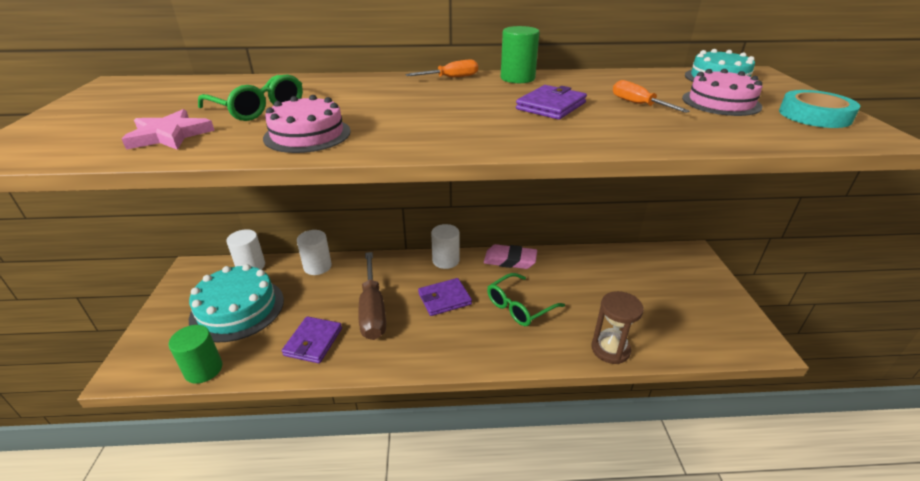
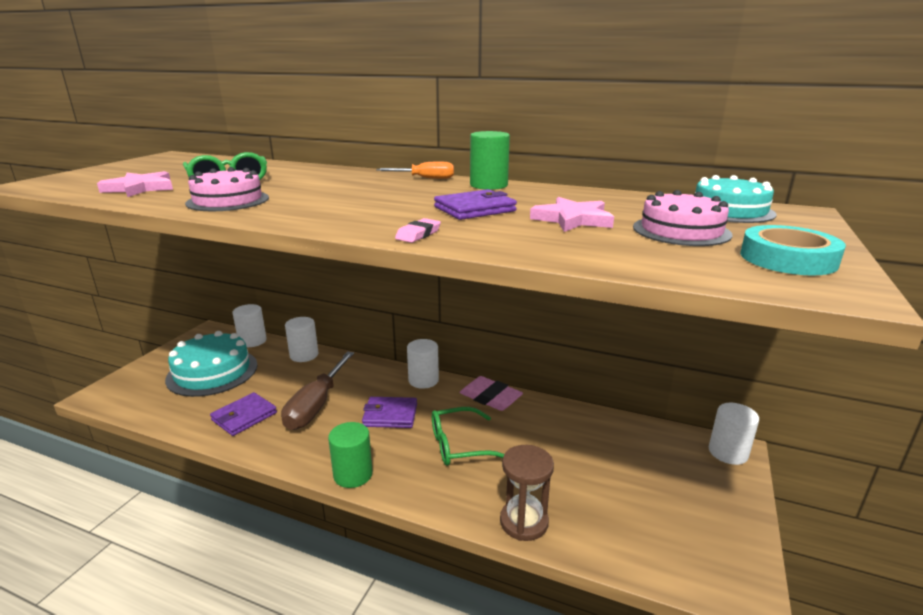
camera: 25 degrees right, 10 degrees down
green cylinder [169,325,223,384] -> green cylinder moved to [328,422,373,488]
orange screwdriver [613,80,690,113] -> pink star [530,197,614,232]
none -> pink eraser [395,218,441,243]
none -> white cylinder [709,403,759,465]

